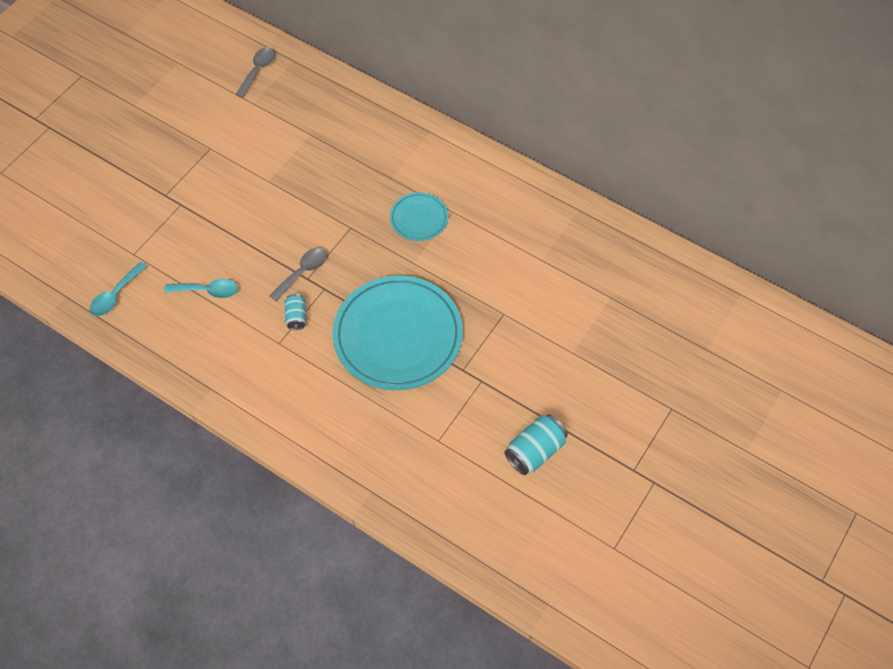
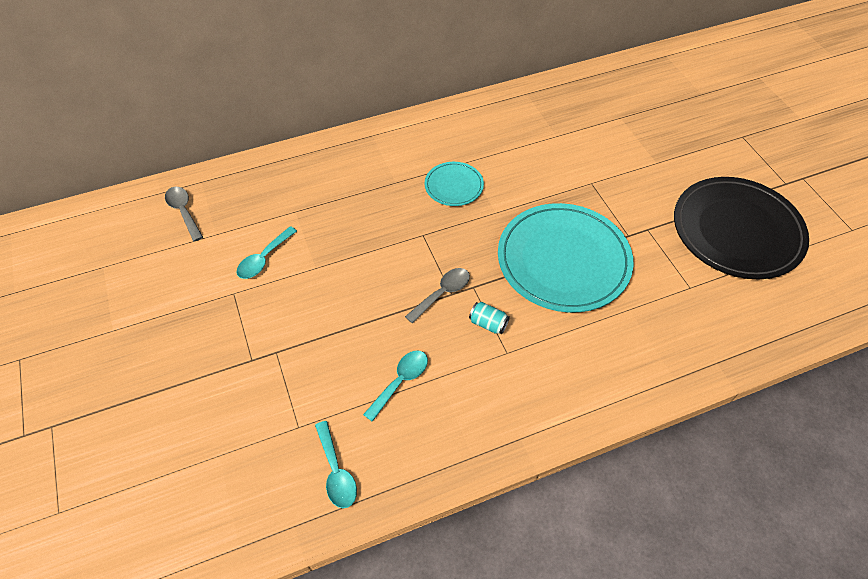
camera: 55 degrees left, 5 degrees down
grey spoon [269,247,327,301] -> grey spoon turned 60 degrees clockwise [405,268,470,324]
turquoise can [504,414,568,475] -> black plate [674,177,809,279]
none -> turquoise spoon [237,226,297,279]

